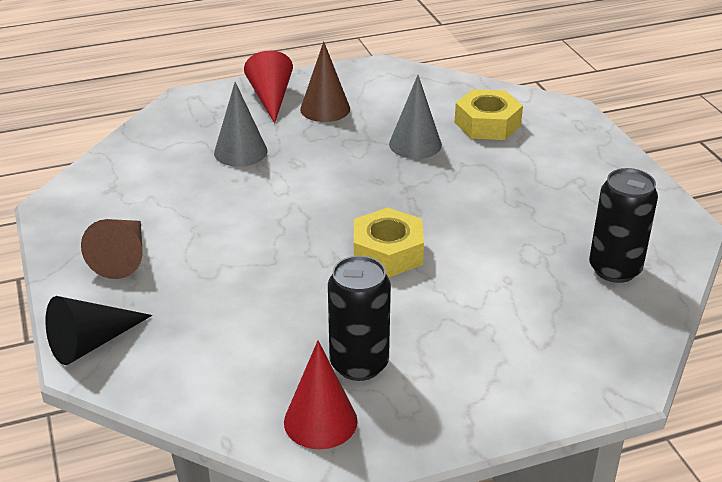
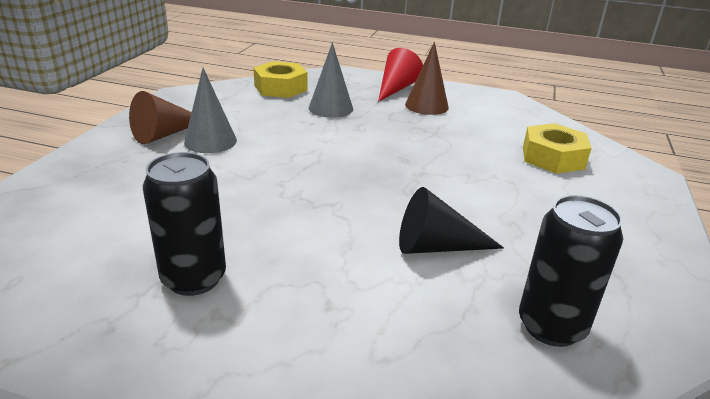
camera: 35 degrees right, 5 degrees down
black cone [45,296,152,365] -> black cone moved to [399,187,504,254]
red cone [284,341,358,449] -> none
yellow nut [354,208,424,277] -> yellow nut moved to [253,61,307,98]
grey cone [389,75,442,159] -> grey cone moved to [184,68,237,153]

